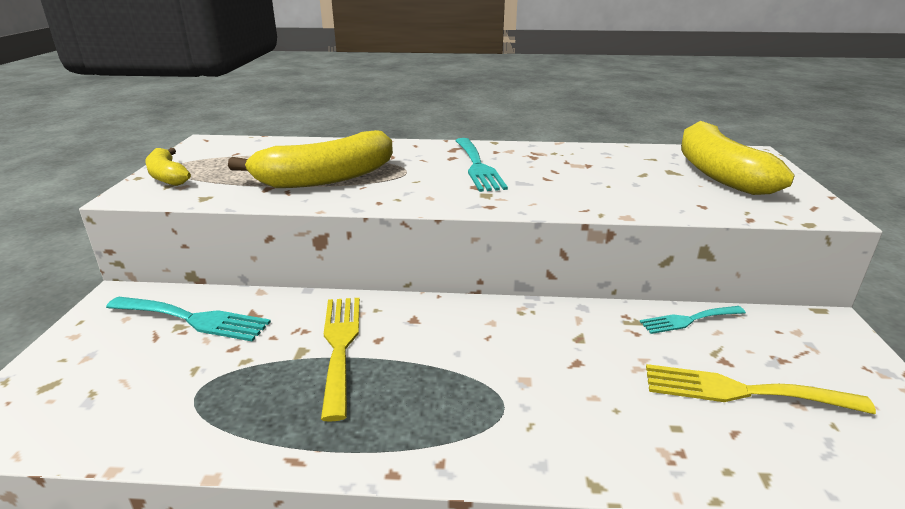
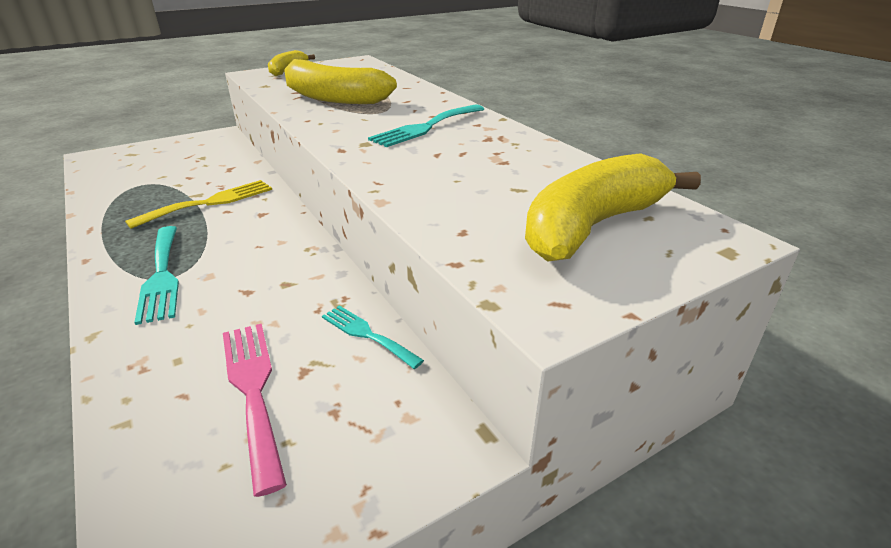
camera: 55 degrees right, 5 degrees up
turquoise fork [106,297,271,342] -> turquoise fork moved to [134,226,179,325]
yellow fork [646,364,876,414] -> pink fork [223,324,287,497]

